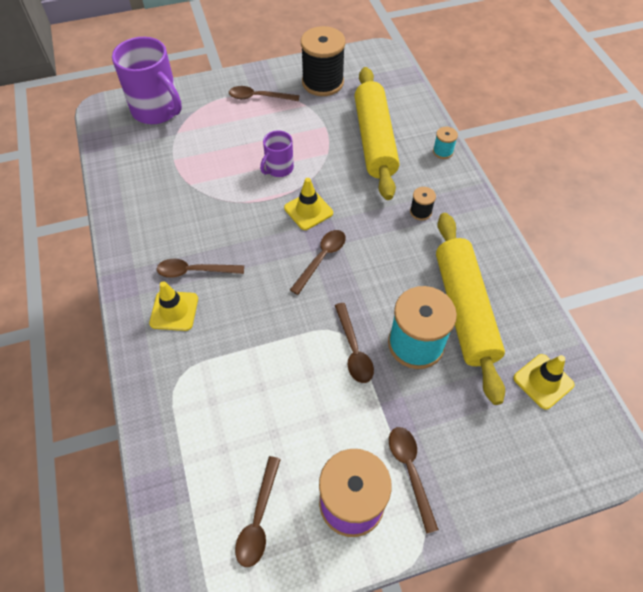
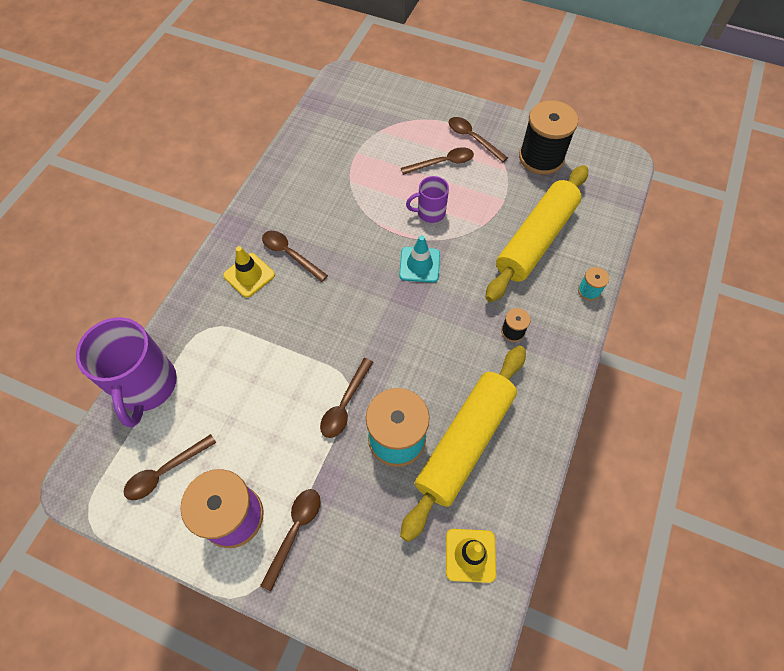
camera: 40 degrees right, 5 degrees up
purple mug [112,37,182,124] -> purple mug moved to [76,317,177,428]
yellow traffic cone [284,178,333,230] -> turquoise traffic cone [399,235,440,283]
brown spoon [290,230,346,295] -> brown spoon moved to [401,147,474,175]

